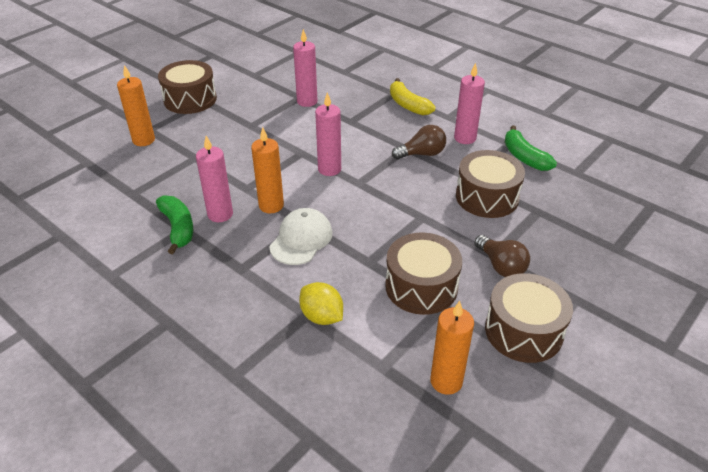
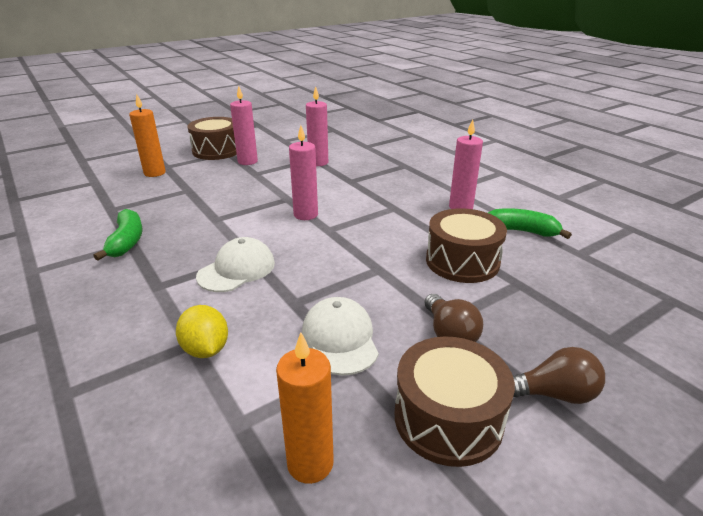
camera: 15 degrees right, 10 degrees down
pink candle [196,136,233,222] -> pink candle moved to [230,86,258,165]
orange candle [251,127,284,213] -> none
brown drum [385,232,462,315] -> white cap [302,297,379,375]
yellow banana [390,78,436,115] -> none
brown light bulb [392,125,446,159] -> brown light bulb moved to [513,347,605,404]
green banana [505,125,557,171] -> green banana turned 120 degrees clockwise [488,208,572,239]

